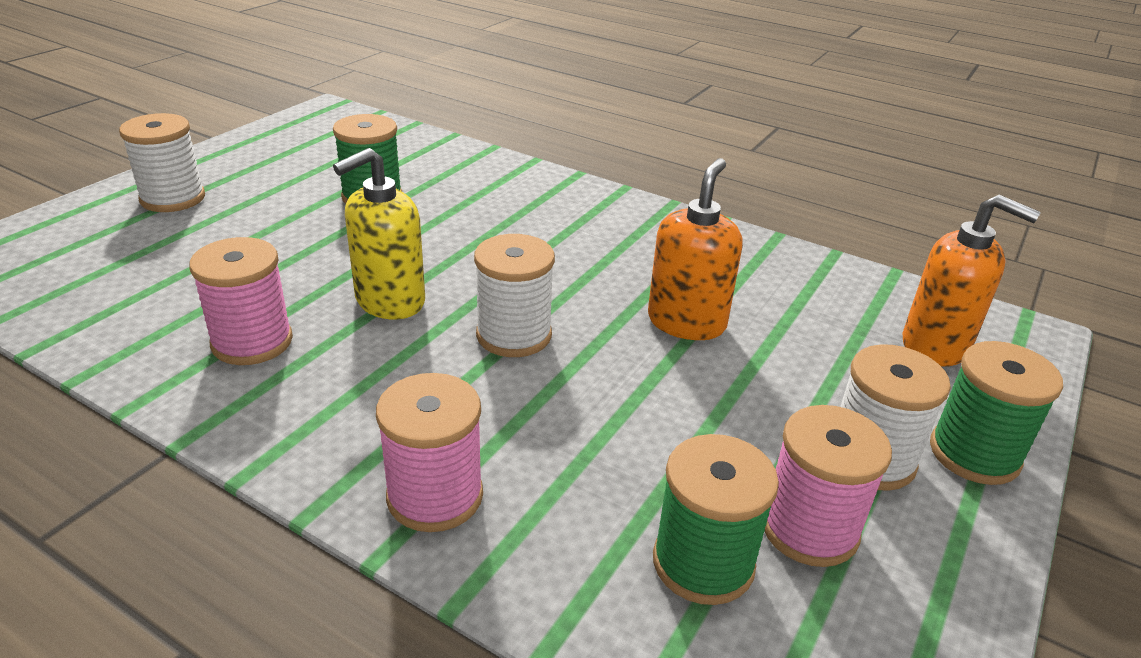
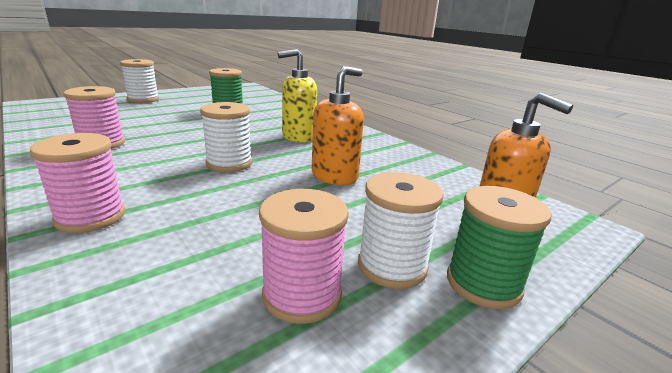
camera: 20 degrees right, 10 degrees down
yellow soap dispenser [333,148,425,319] -> yellow soap dispenser moved to [278,49,317,143]
green spool [653,434,779,605] -> none

